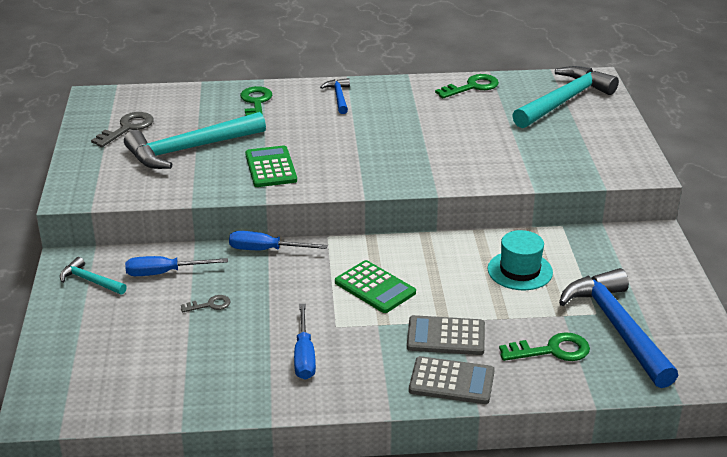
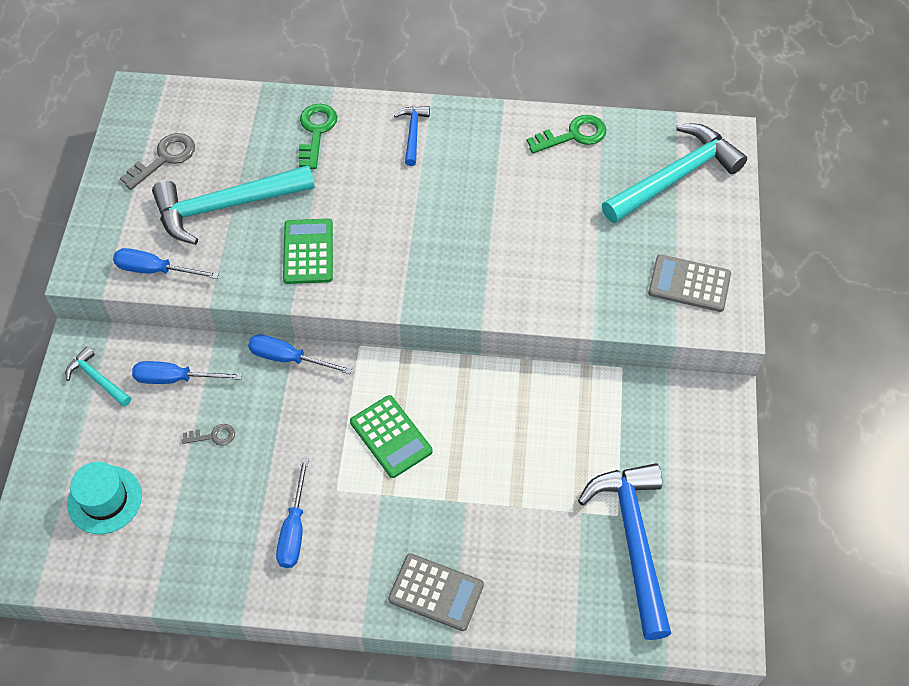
camera: 10 degrees right, 25 degrees up
grey calculator [407,315,485,355] -> grey calculator moved to [648,254,731,312]
turquoise hat [488,230,553,290] -> turquoise hat moved to [67,462,142,534]
green key [499,332,590,361] -> none
none -> blue screwdriver [113,248,219,279]

